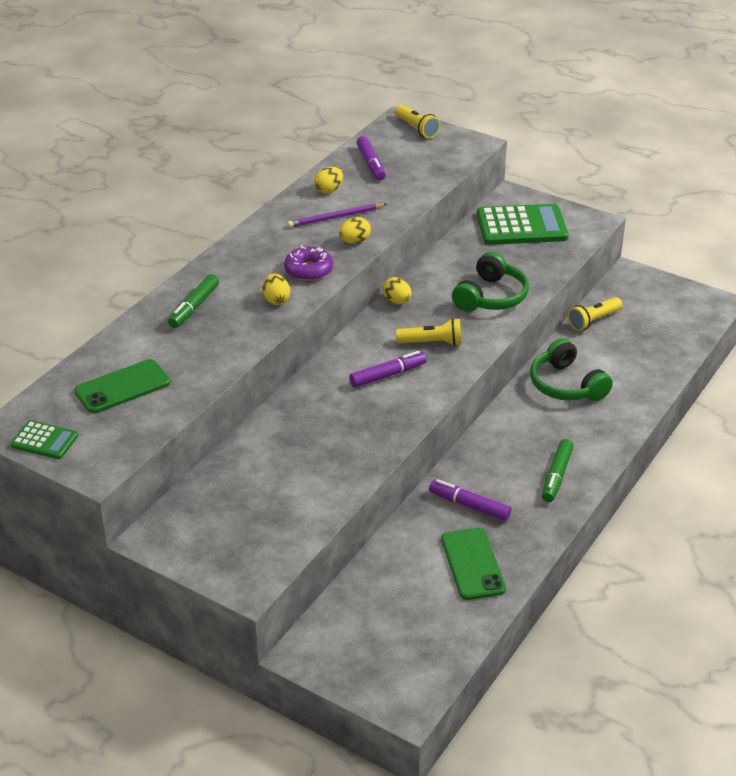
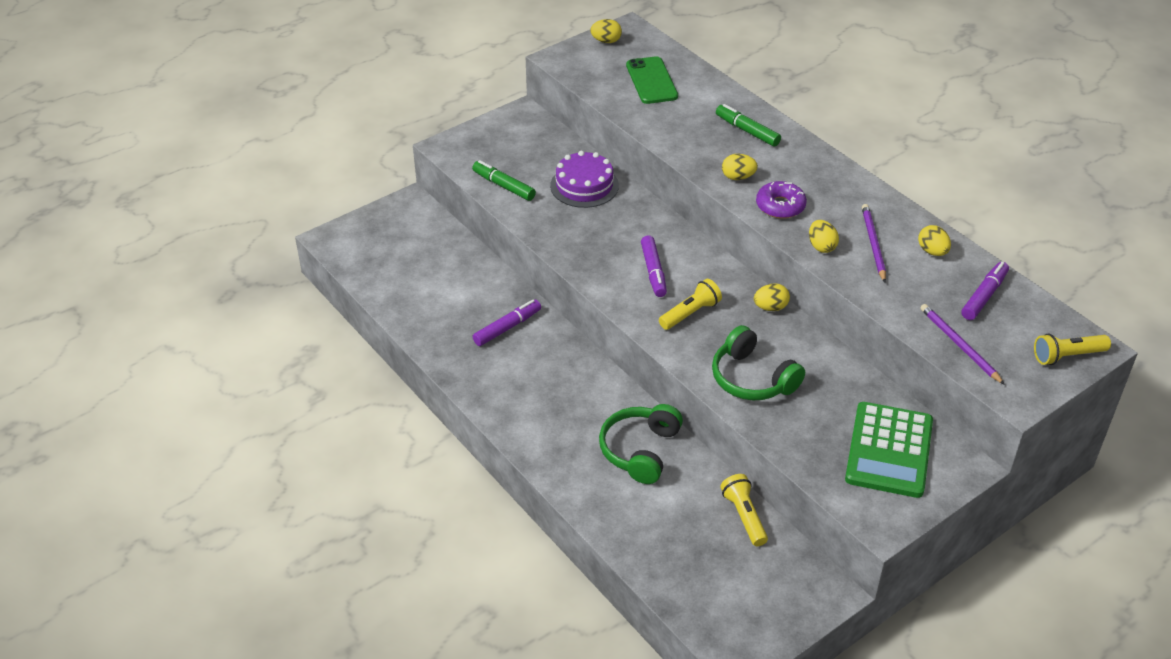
camera: 110 degrees right, 5 degrees up
green calculator [10,420,78,459] -> yellow egg [590,19,622,43]
purple marker [357,136,386,180] -> purple marker turned 120 degrees clockwise [961,262,1009,320]
yellow flashlight [396,318,462,346] -> yellow flashlight turned 150 degrees counterclockwise [659,279,722,330]
green phone [441,528,506,600] -> none
green headphones [530,338,613,401] -> green headphones turned 60 degrees counterclockwise [599,404,683,484]
green marker [542,439,574,502] -> green marker moved to [472,160,536,201]
none -> purple cake [550,151,619,208]
none -> purple pencil [920,304,1005,385]

